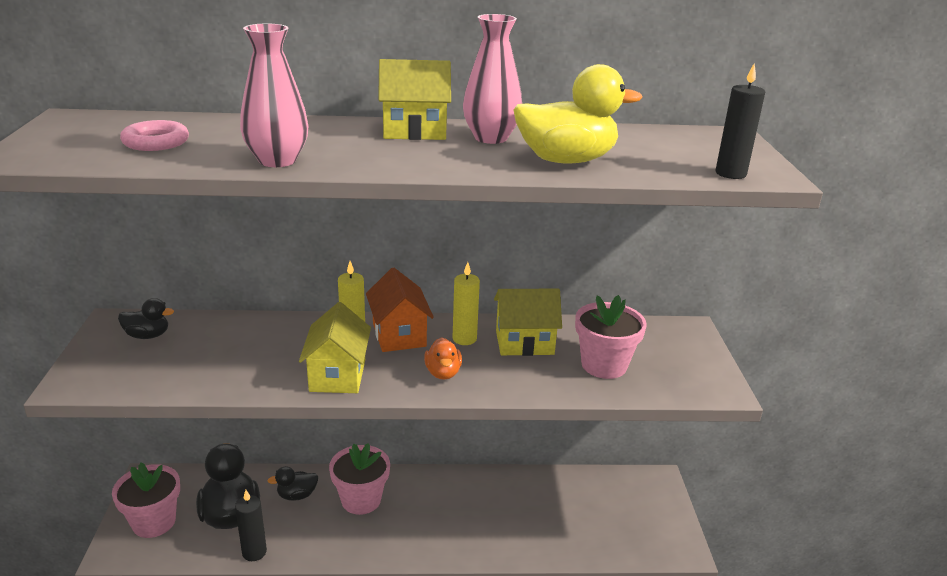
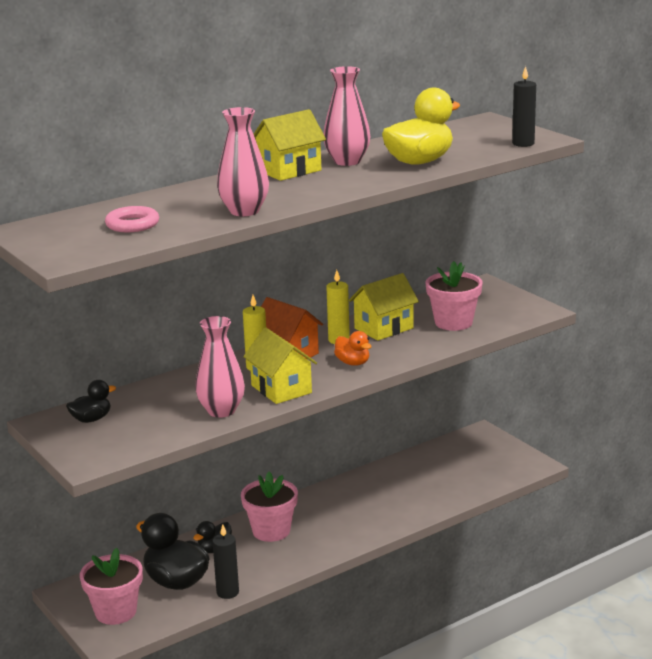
camera: 30 degrees left, 5 degrees down
none -> pink vase [195,316,245,418]

